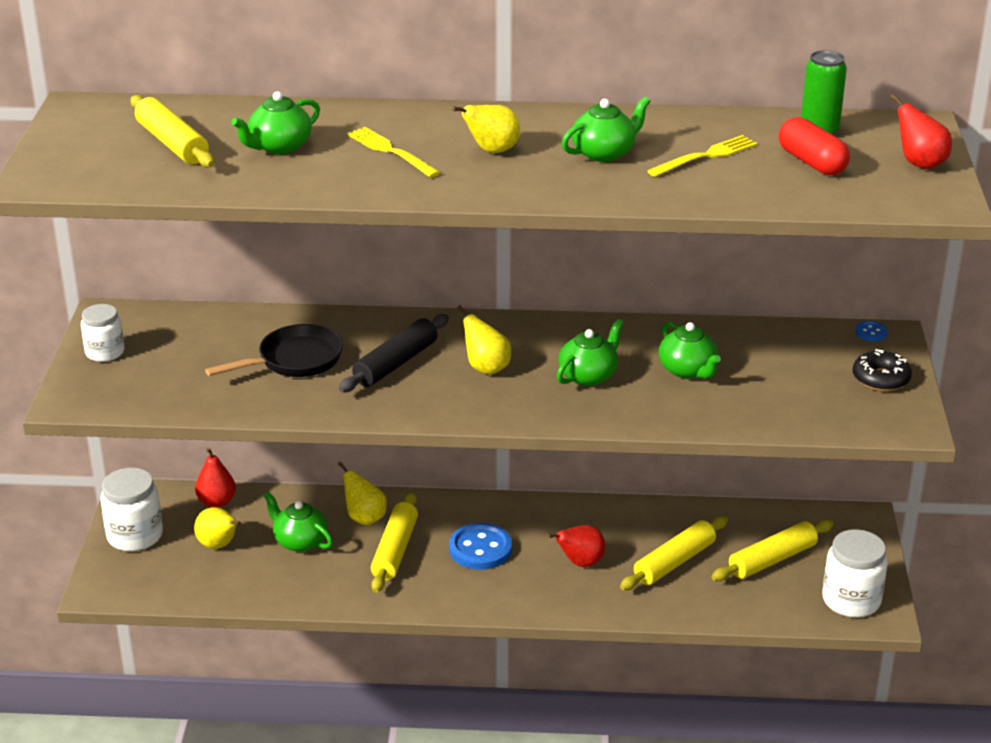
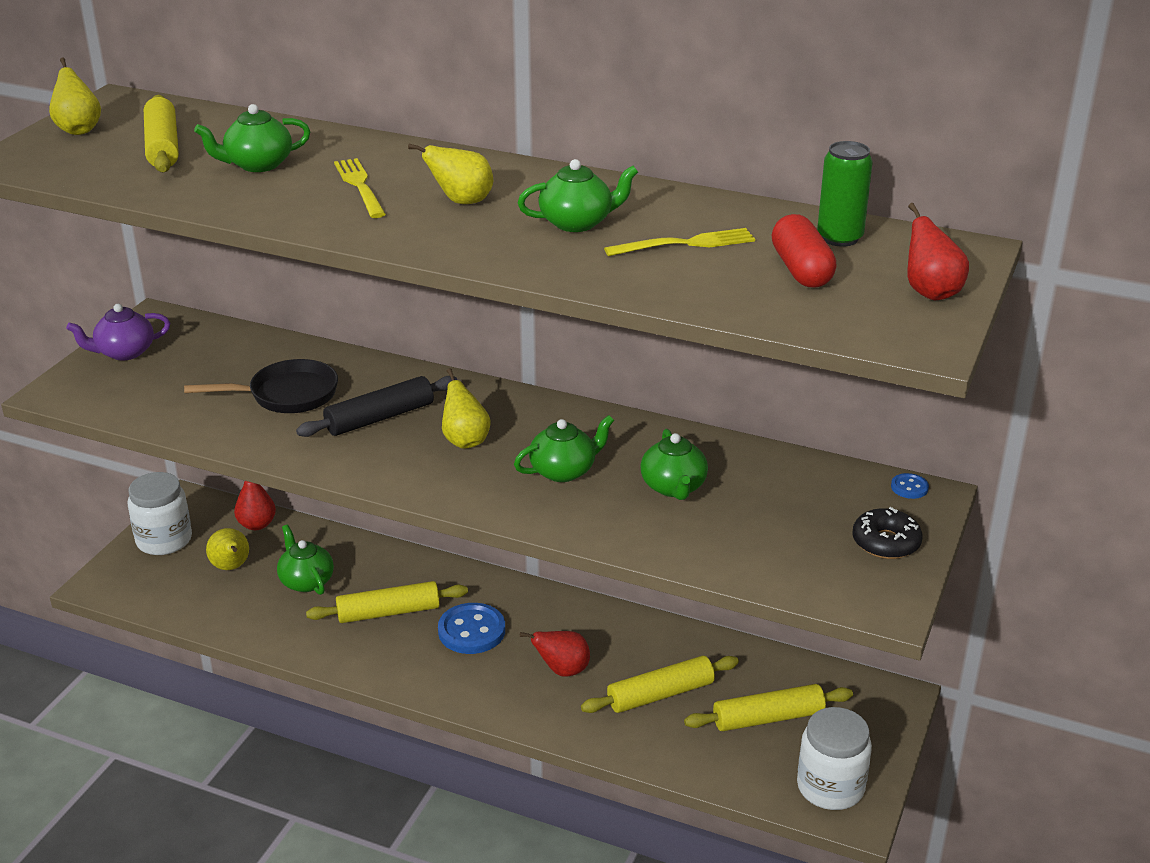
camera: 20 degrees right, 0 degrees up
white jar [81,304,124,362] -> purple teapot [66,304,170,361]
yellow pear [338,461,387,525] -> yellow pear moved to [49,57,101,135]
yellow rolling pin [371,492,418,593] -> yellow rolling pin turned 45 degrees clockwise [306,581,468,623]

